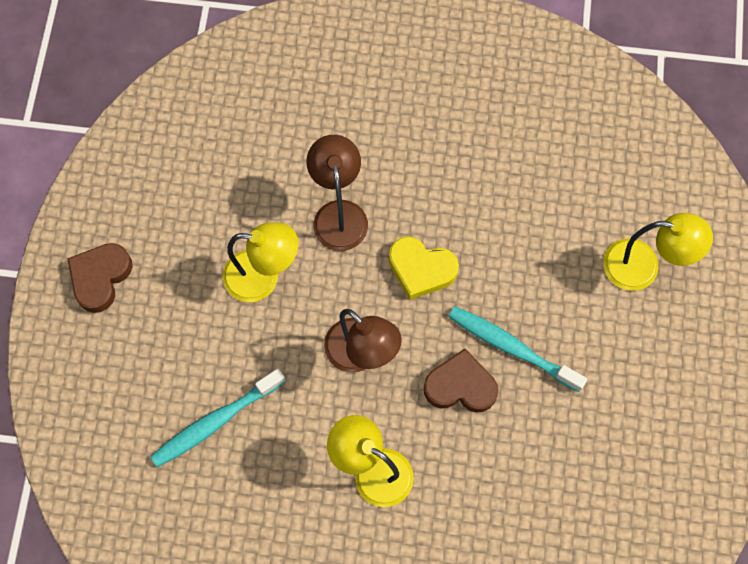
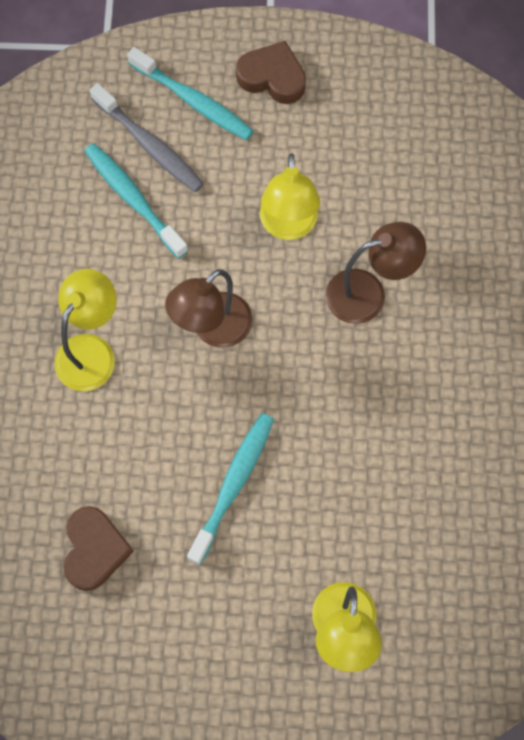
camera: 85 degrees right, 0 degrees up
yellow heart [389,236,459,300] -> none
brown heart [424,349,499,413] -> brown heart moved to [63,506,134,591]
none -> grey toothbrush [90,83,204,192]
none -> turquoise toothbrush [127,47,254,140]

